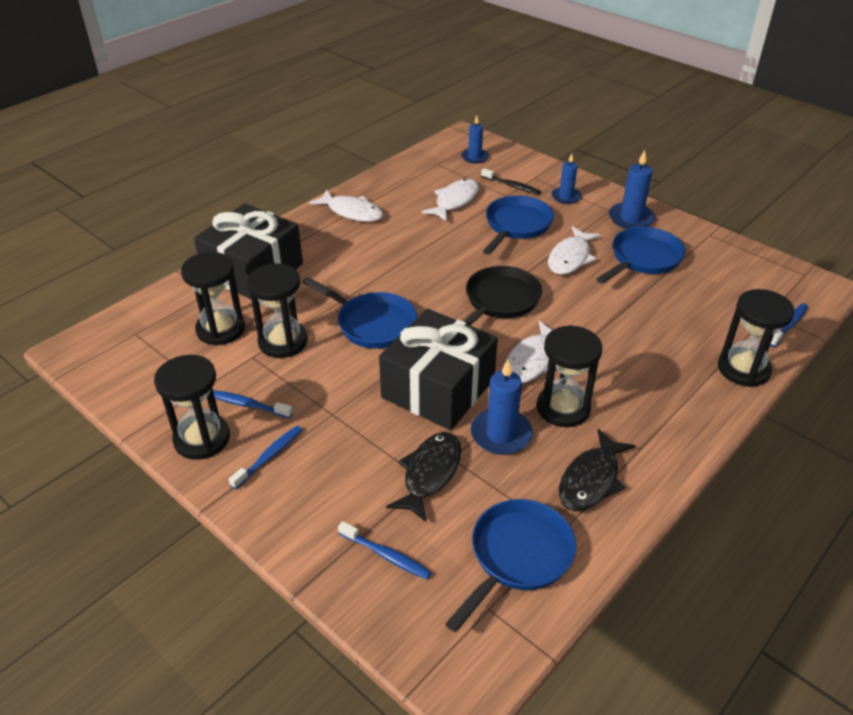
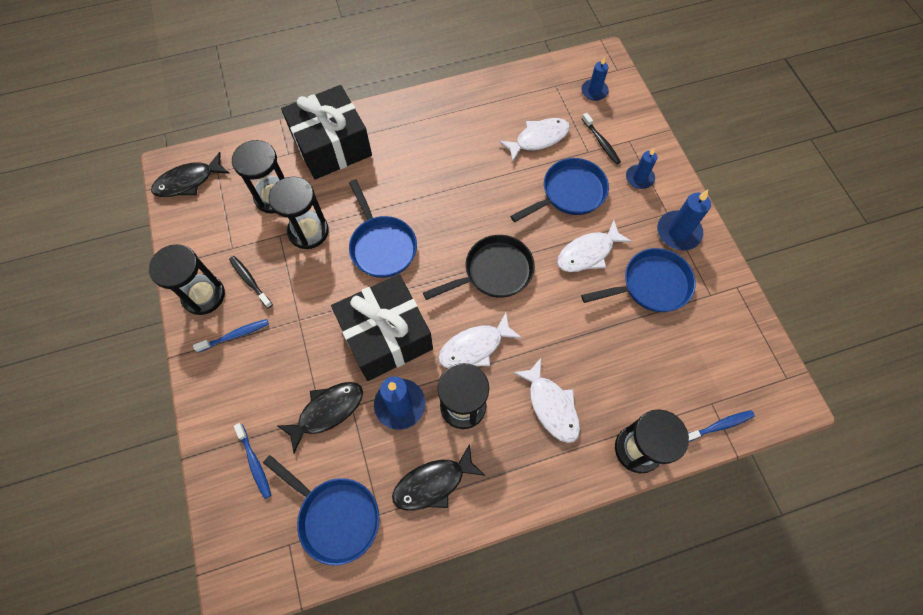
camera: 30 degrees right, 25 degrees up
blue toothbrush [213,390,293,418] -> black toothbrush [229,256,273,308]
white fish [309,189,383,222] -> white fish moved to [513,358,580,443]
blue pan [445,499,576,632] -> blue pan turned 60 degrees clockwise [263,455,379,566]
none -> black fish [151,152,230,197]

